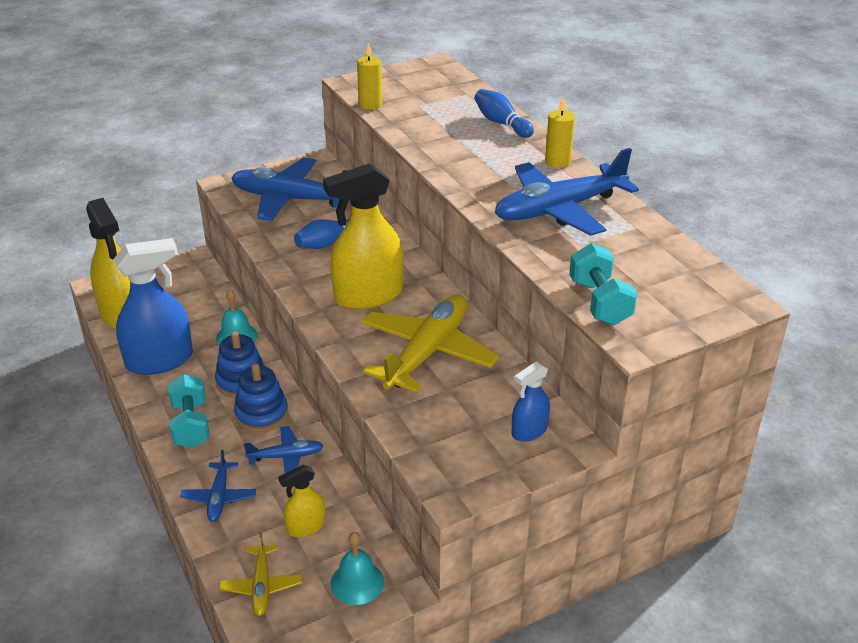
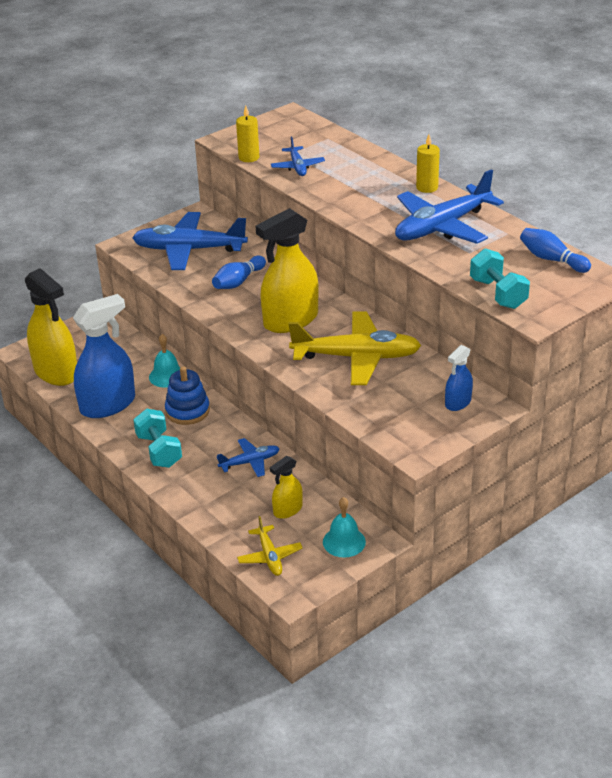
camera: 10 degrees left, 0 degrees up
blue plane [180,450,256,522] -> blue plane moved to [271,137,325,176]
blue stacking toy [234,363,288,432] -> none
yellow plane [361,294,499,393] -> yellow plane turned 75 degrees clockwise [288,311,422,385]
blue bowling pin [475,89,534,138] -> blue bowling pin moved to [520,228,591,273]

